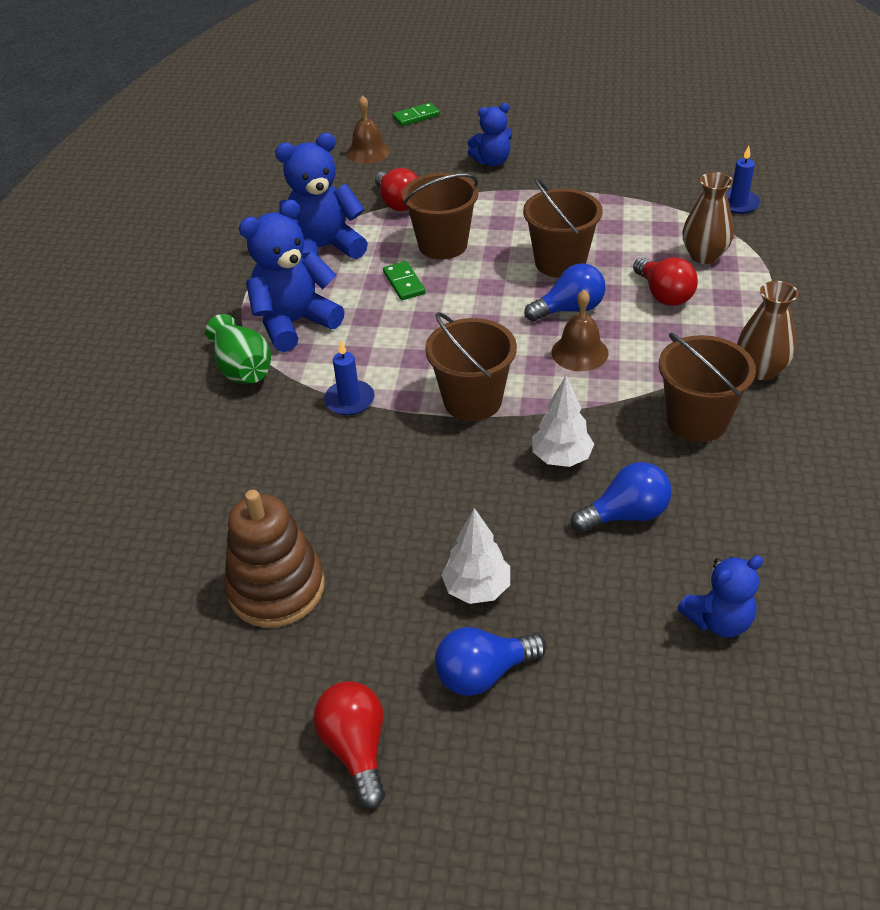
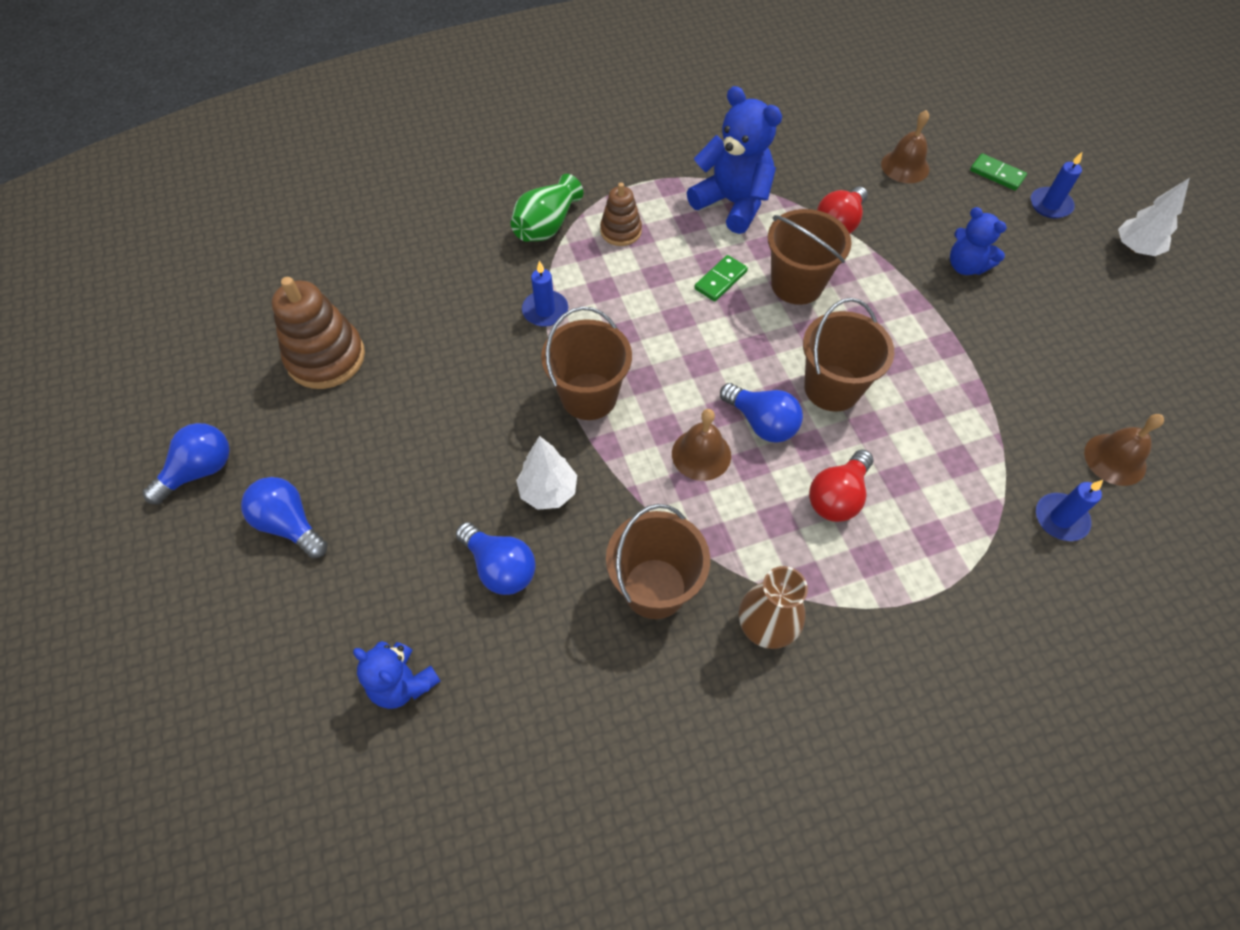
camera: 60 degrees right, 15 degrees up
blue teddy bear [239,200,345,352] -> brown stacking toy [600,183,642,246]
red light bulb [313,681,385,809] -> blue light bulb [143,423,230,504]
white tree [441,508,510,604] -> white tree moved to [1118,178,1190,256]
brown vase [682,172,734,264] -> none
none -> blue candle [1031,151,1083,219]
none -> brown bell [1084,414,1164,486]

